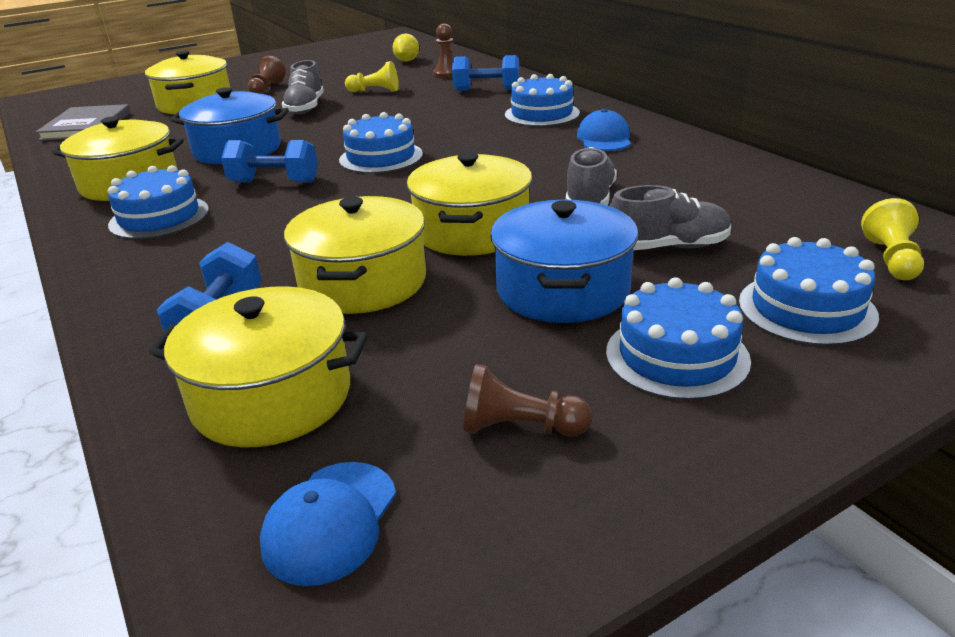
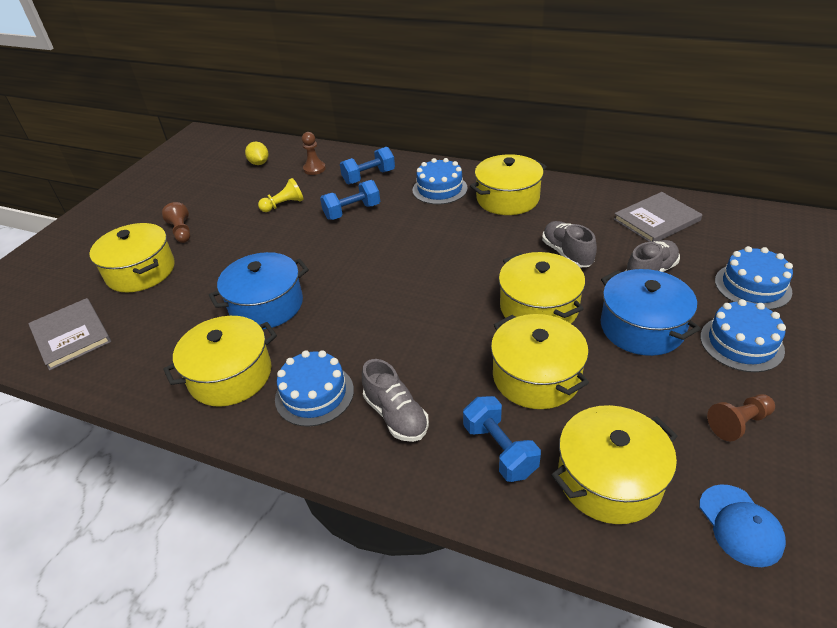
camera: 35 degrees left, 10 degrees up
blue dumbbell [221,140,318,183] -> blue dumbbell moved to [320,180,380,220]
grey shoe [282,60,324,114] -> grey shoe moved to [362,359,429,442]
blue cake [339,112,423,174] -> none
blue cap [577,109,631,151] -> yellow pot [470,154,547,215]
yellow pawn [861,198,924,280] -> none
none -> grey book [614,192,702,242]

